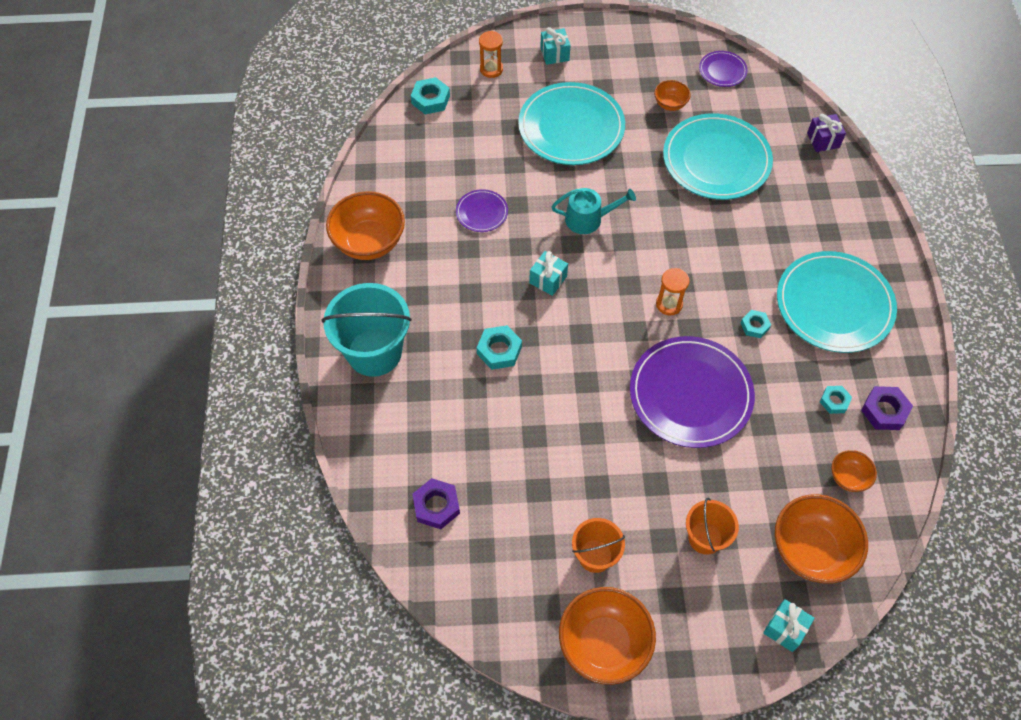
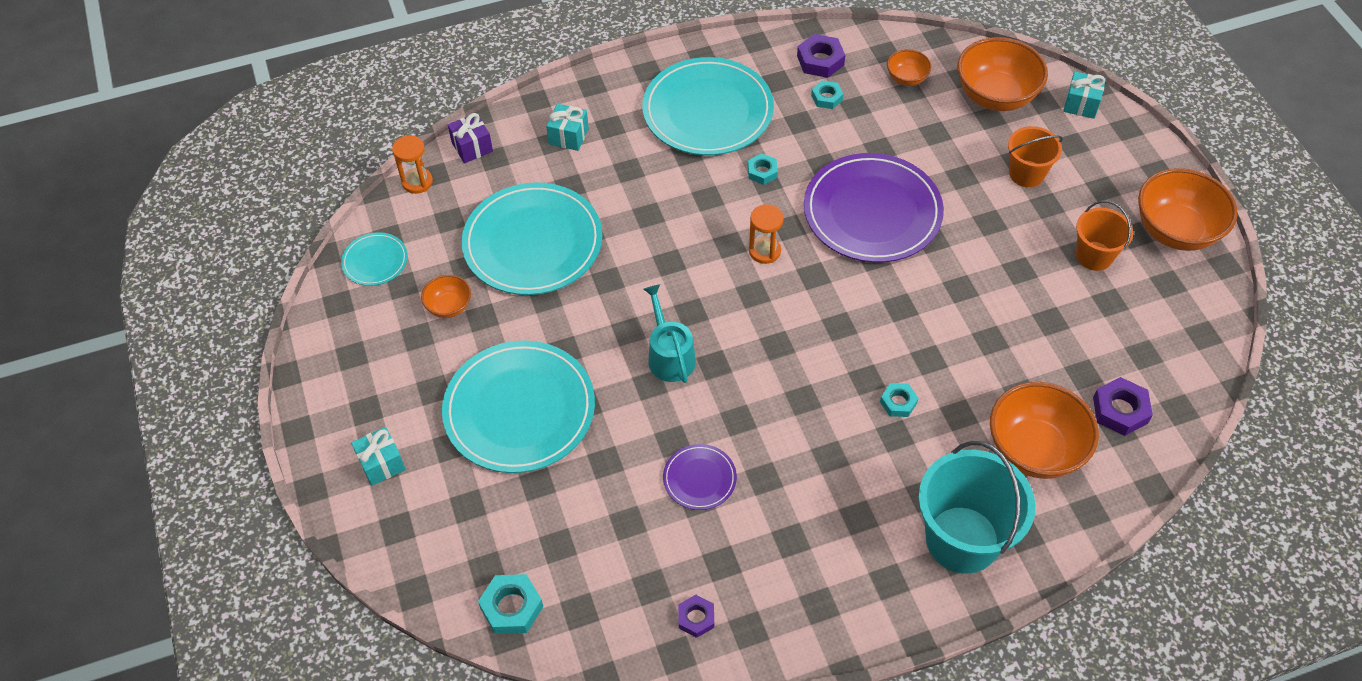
camera: 105 degrees left, 5 degrees down
orange bowl [326,191,405,260] -> orange bowl moved to [990,382,1099,479]
turquoise nut [477,325,522,370] -> turquoise nut [880,383,918,417], size x0.64
orange hourglass [479,31,503,78] -> orange hourglass moved to [392,135,433,194]
turquoise gift [529,251,568,296] -> turquoise gift moved to [546,104,589,151]
purple plate [699,51,748,87] -> turquoise plate [341,232,408,286]
none -> purple nut [678,595,714,638]

